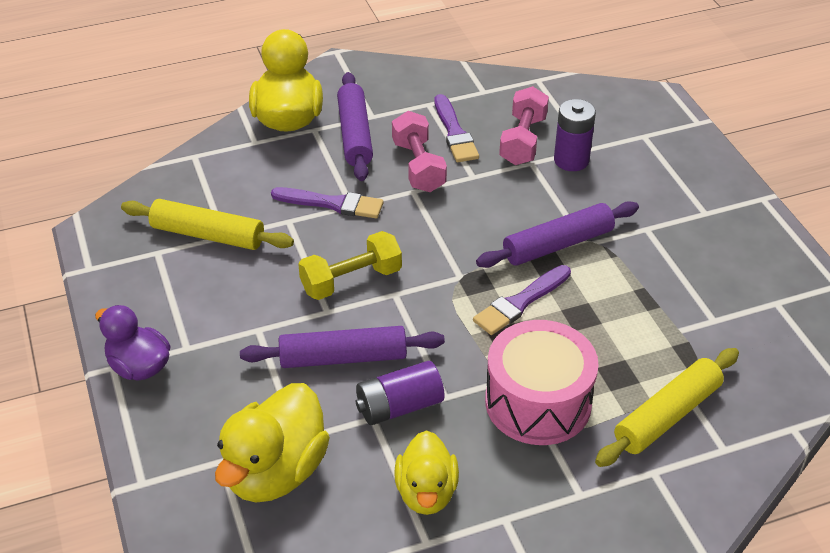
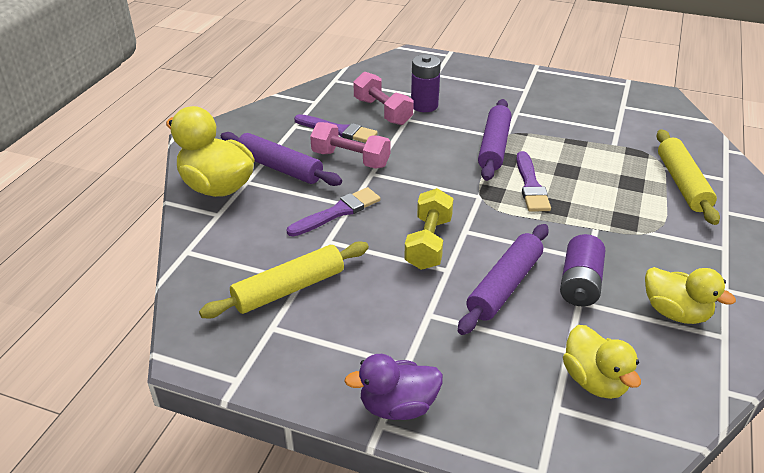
camera: 50 degrees left, 5 degrees down
yellow duck [215,383,330,502] -> yellow duck [563,325,641,399], size x0.65
pink drum [485,320,599,445] -> none

